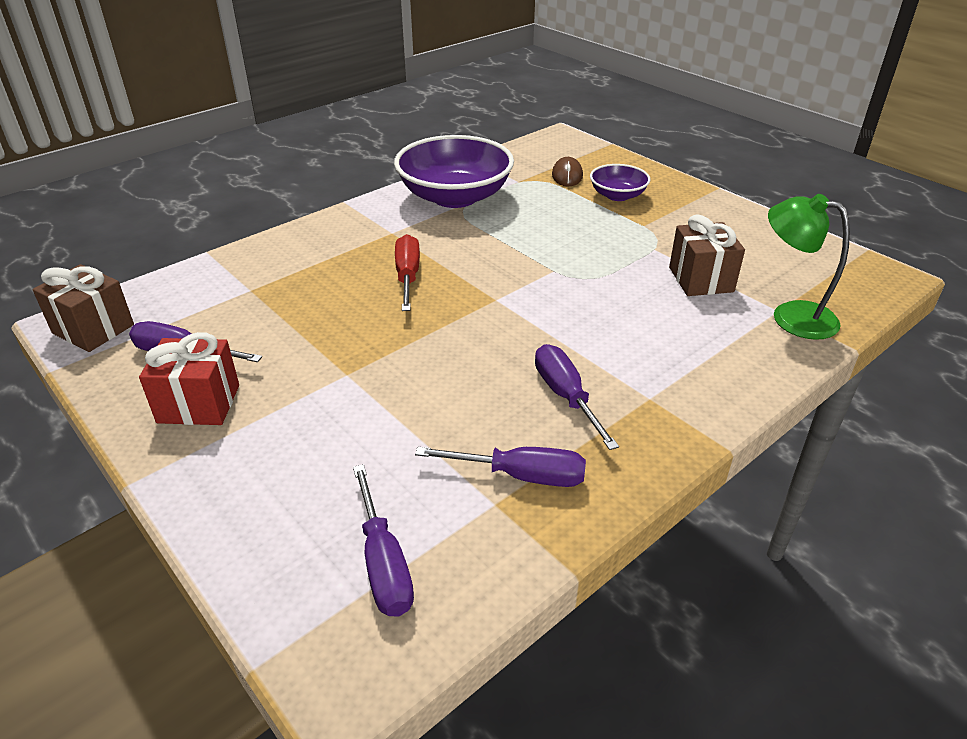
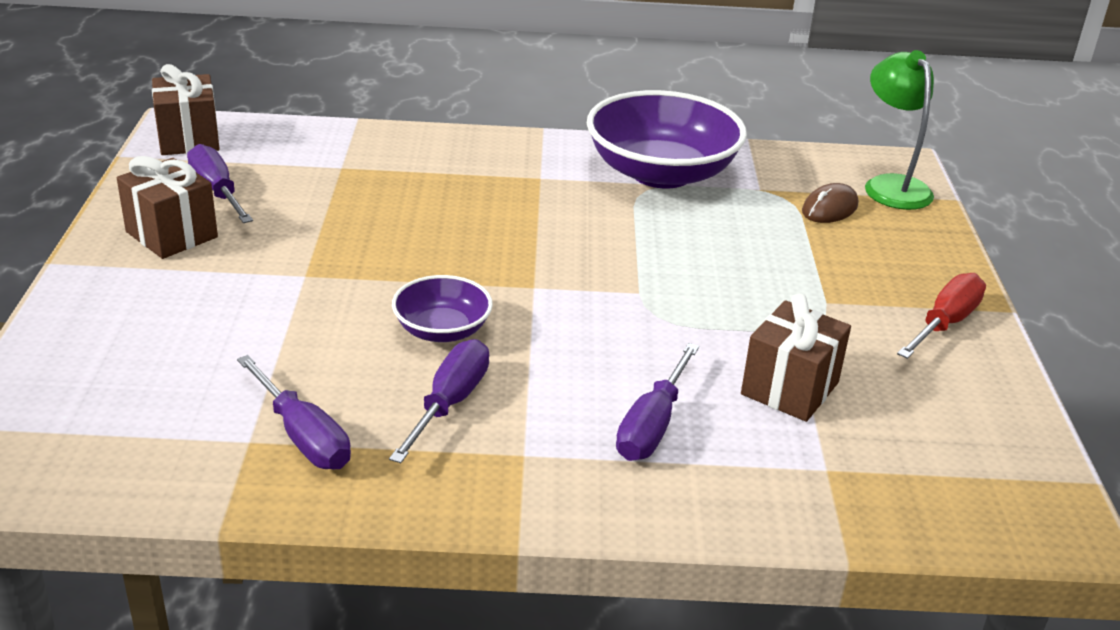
camera: 40 degrees right, 5 degrees down
red gift [139,332,239,425] -> brown gift [117,156,218,259]
purple screwdriver [353,464,414,617] -> purple screwdriver moved to [616,343,699,461]
red screwdriver [395,234,420,311] -> red screwdriver moved to [897,273,986,359]
purple bowl [590,164,650,201] -> purple bowl moved to [392,275,493,342]
green lamp [768,194,850,340] -> green lamp moved to [865,50,934,210]

